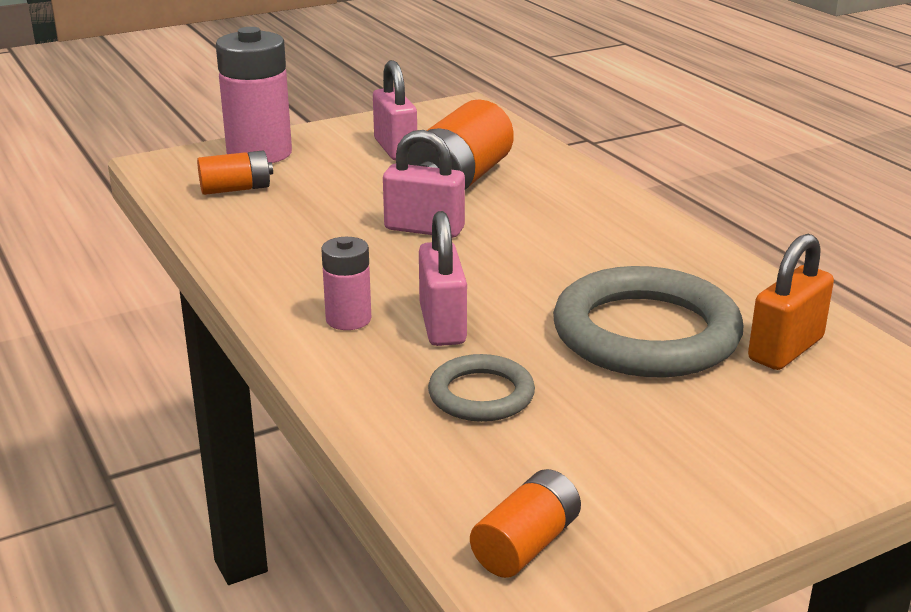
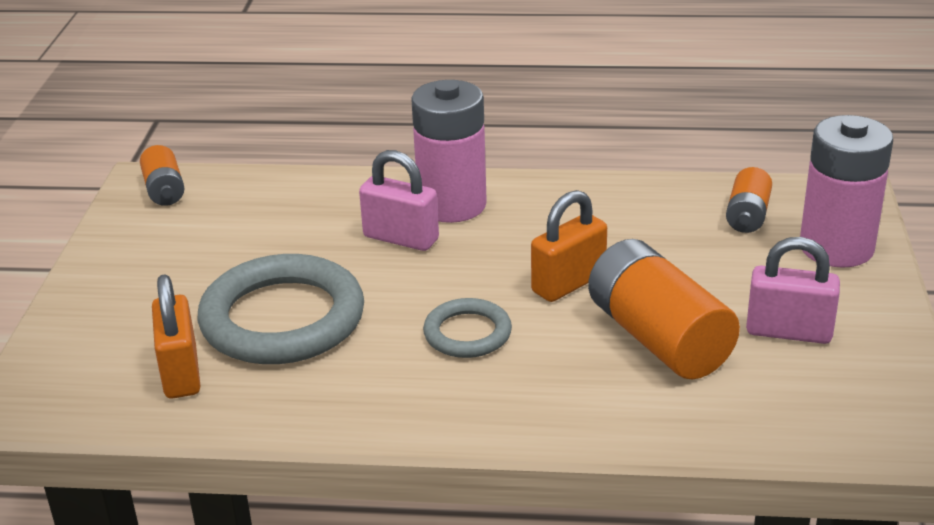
camera: 125 degrees right, 5 degrees up
pink battery [321,237,371,330] -> pink battery [411,80,487,223], size x1.88
pink padlock [383,130,465,238] -> orange padlock [531,190,607,302]
grey ring [428,354,535,422] -> grey ring moved to [423,298,512,358]

